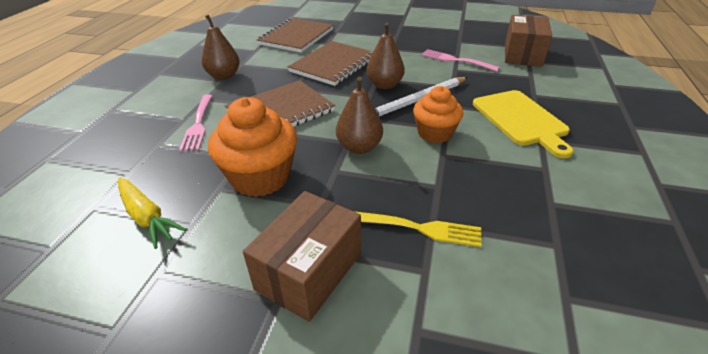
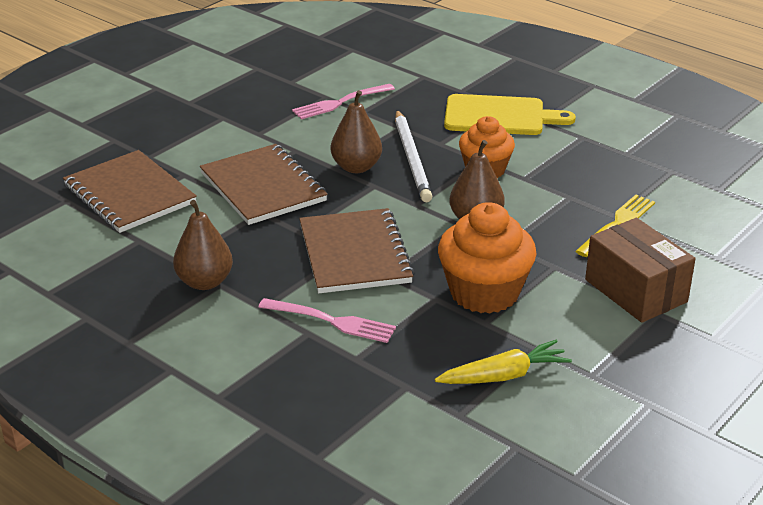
camera: 65 degrees left, 5 degrees down
brown box [505,15,552,67] -> none

